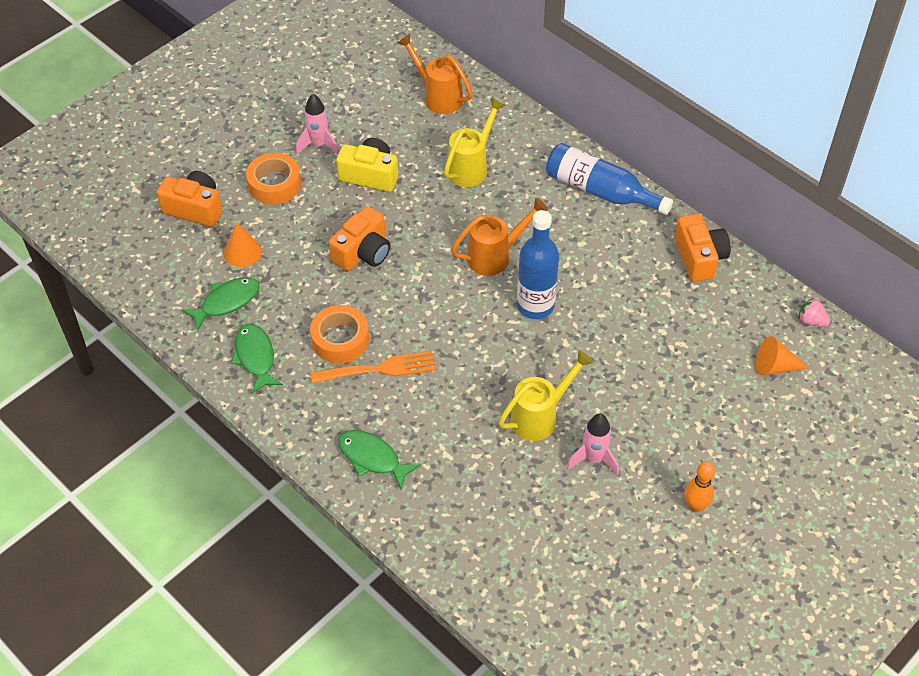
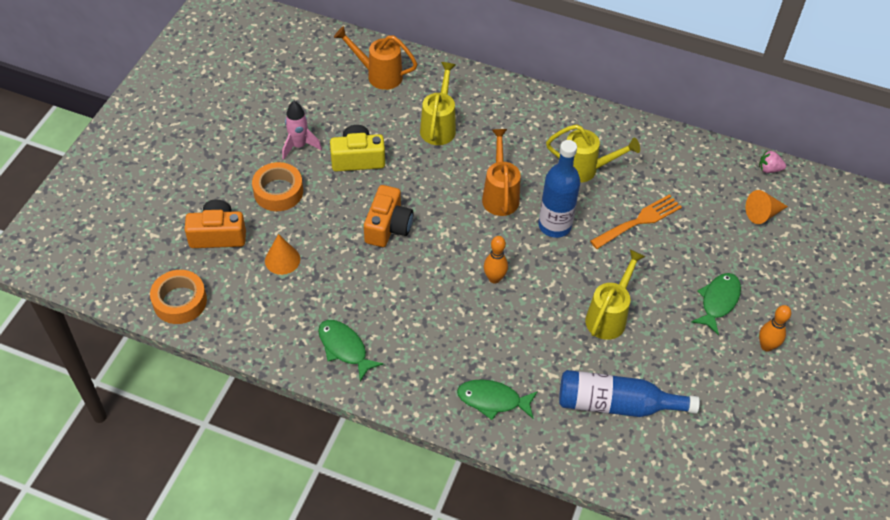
camera: 25 degrees left, 0 degrees up
green fish [181,277,260,331] -> green fish moved to [691,273,741,335]
orange tape [310,305,369,363] -> orange tape moved to [150,270,207,324]
orange fork [311,351,436,384] -> orange fork moved to [590,194,682,249]
orange watering can [451,197,548,276] -> orange watering can turned 45 degrees counterclockwise [482,129,521,216]
blue bottle [546,143,673,215] -> blue bottle moved to [559,370,700,417]
pink rocket [566,413,619,475] -> none
orange camera [675,214,731,282] -> none
none -> orange bowling pin [484,236,508,284]
none -> yellow watering can [546,124,640,183]

